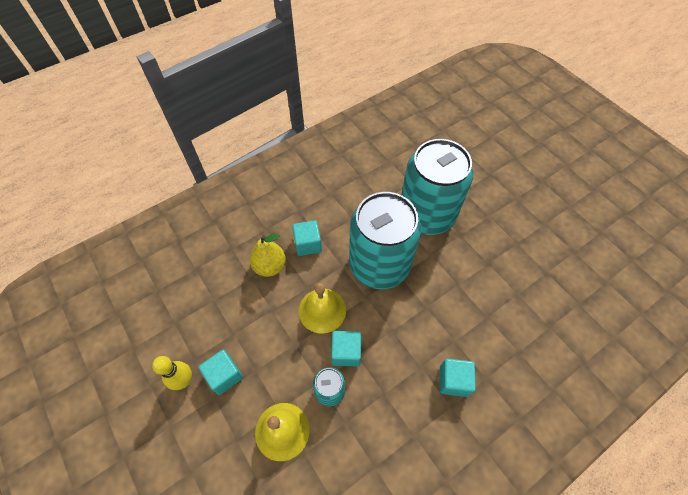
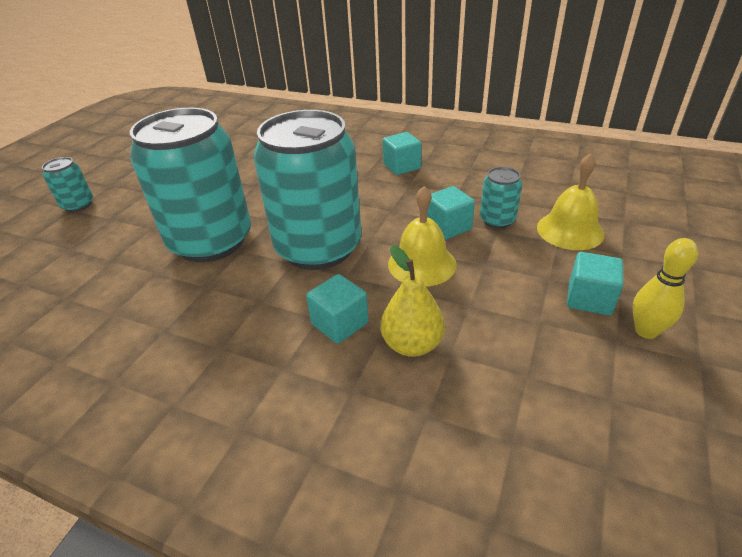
camera: 120 degrees left, 20 degrees down
none -> turquoise can [42,157,93,212]

